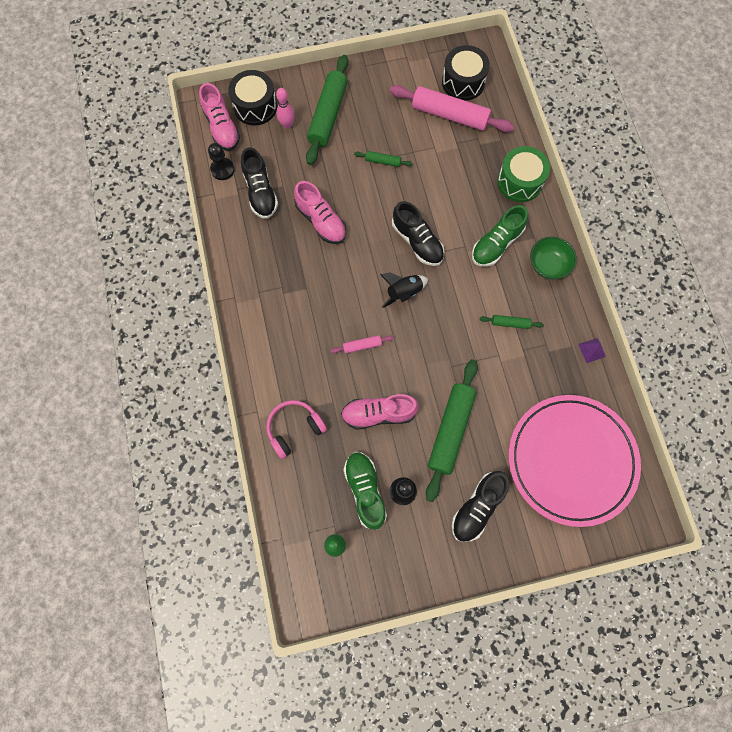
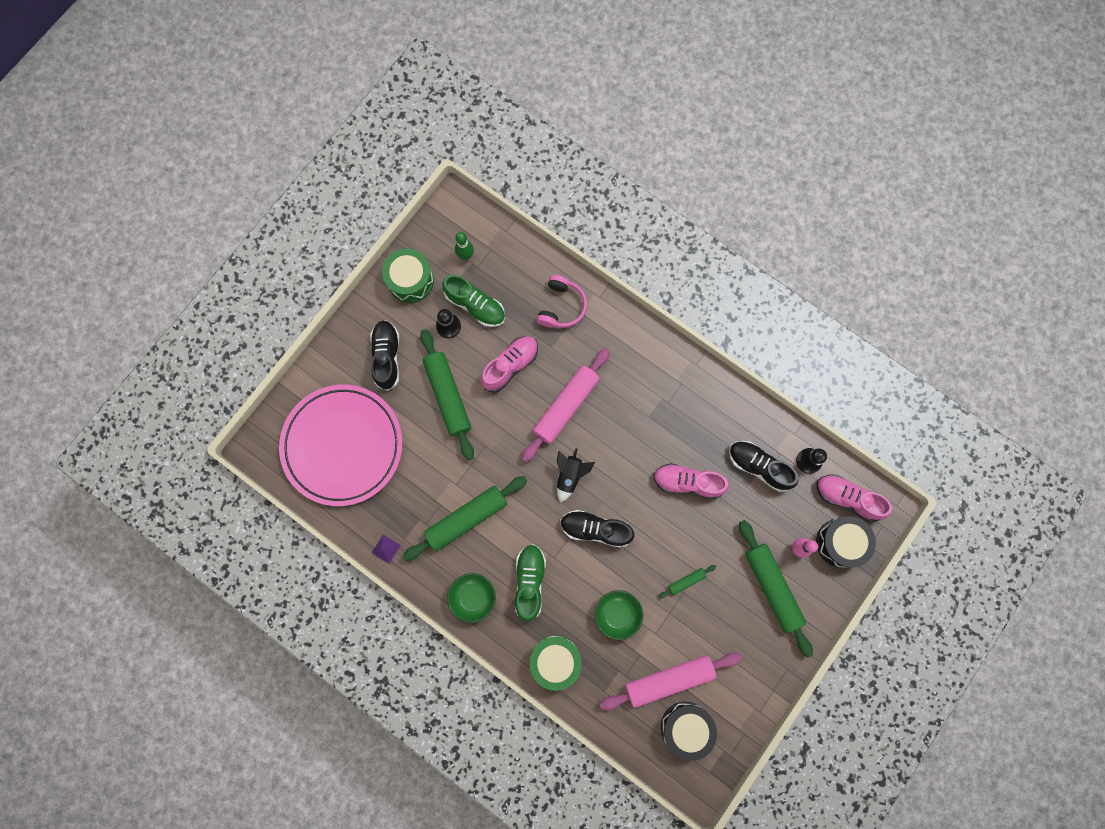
camera: 140 degrees right, 5 degrees up
pink rolling pin [331,335,394,353] -> pink rolling pin [522,348,610,462], size x2.23
green rolling pin [480,315,544,329] -> green rolling pin [403,476,527,561], size x2.23
none -> green drum [382,249,434,303]
none -> green bowl [594,590,643,640]

